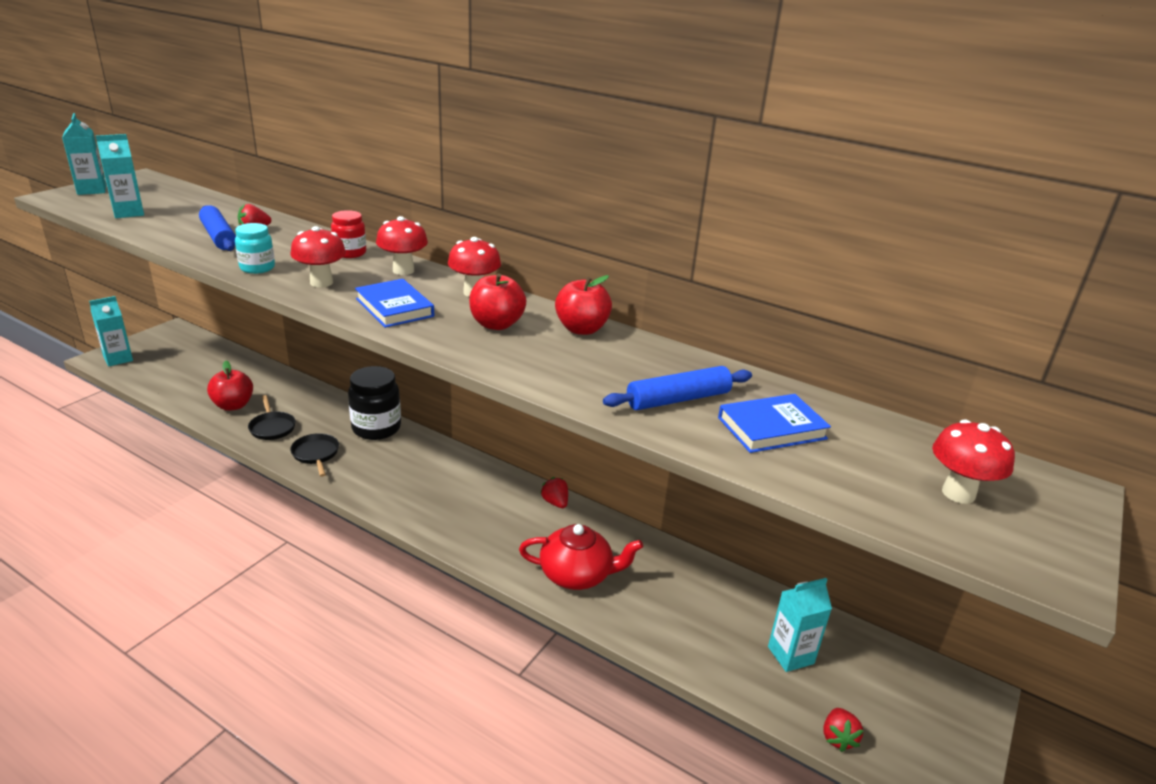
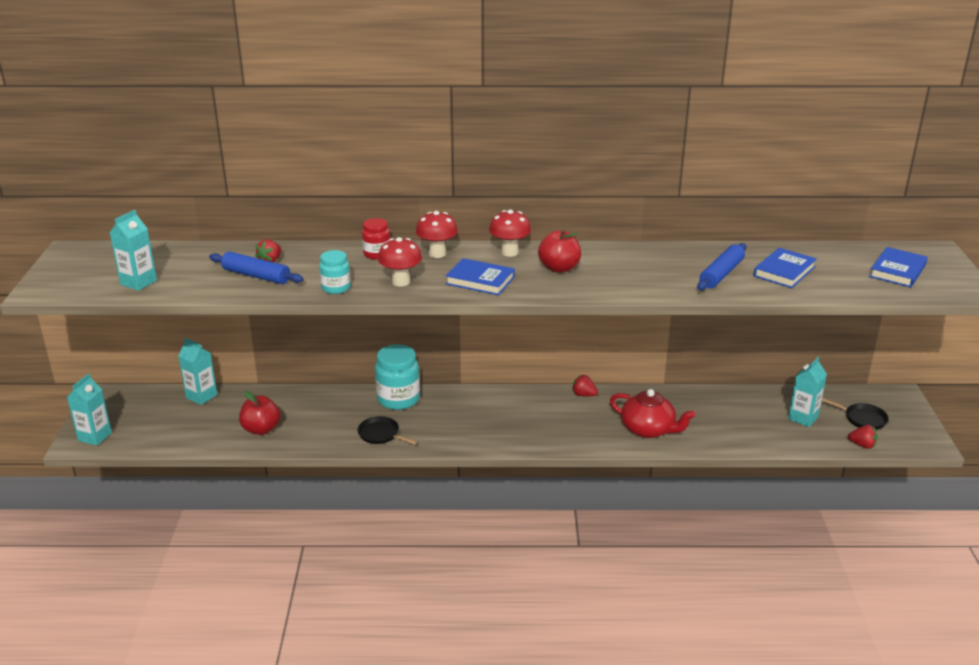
camera: 30 degrees left, 0 degrees up
turquoise carton [62,113,106,195] -> turquoise carton moved to [178,338,217,405]
black pan [248,395,296,440] -> black pan moved to [822,398,889,430]
black jar [348,366,401,440] -> turquoise jar [375,344,420,410]
red teapot [519,524,643,590] -> red teapot turned 60 degrees clockwise [610,389,696,438]
red apple [555,275,612,335] -> none
red strawberry [823,708,864,752] -> red strawberry turned 45 degrees counterclockwise [848,425,878,449]
red mushroom [932,419,1015,504] -> blue book [869,247,928,288]

